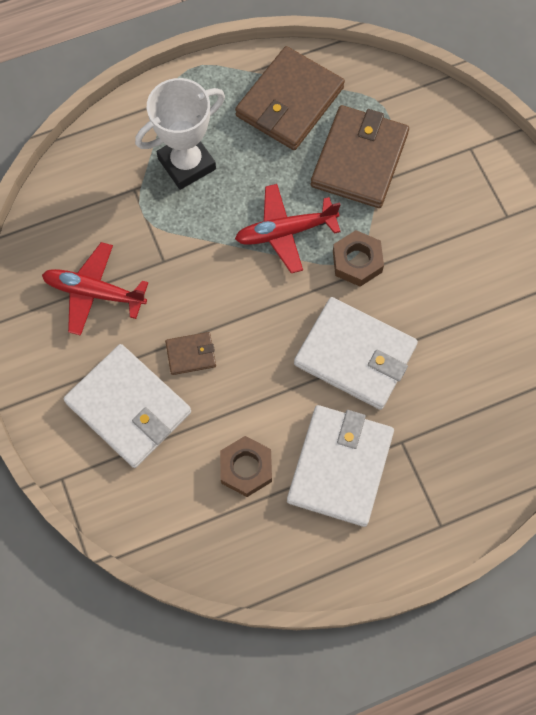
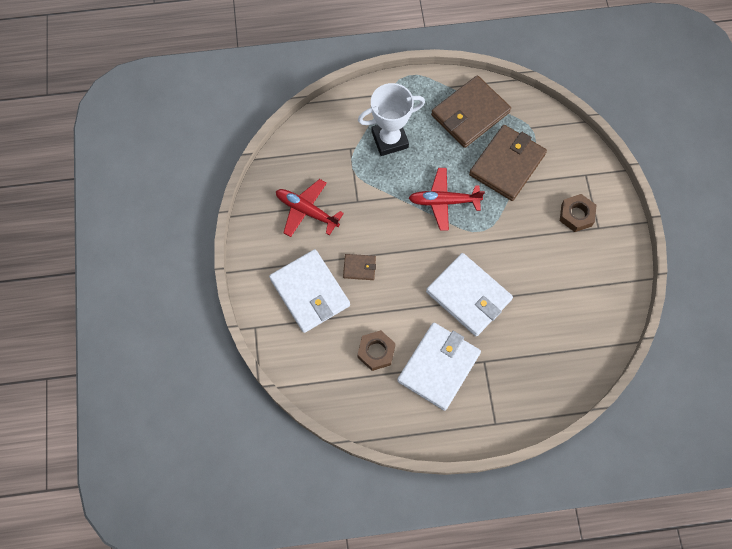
camera: 15 degrees right, 0 degrees up
brown nut [333,230,384,287] -> brown nut moved to [560,194,597,232]

